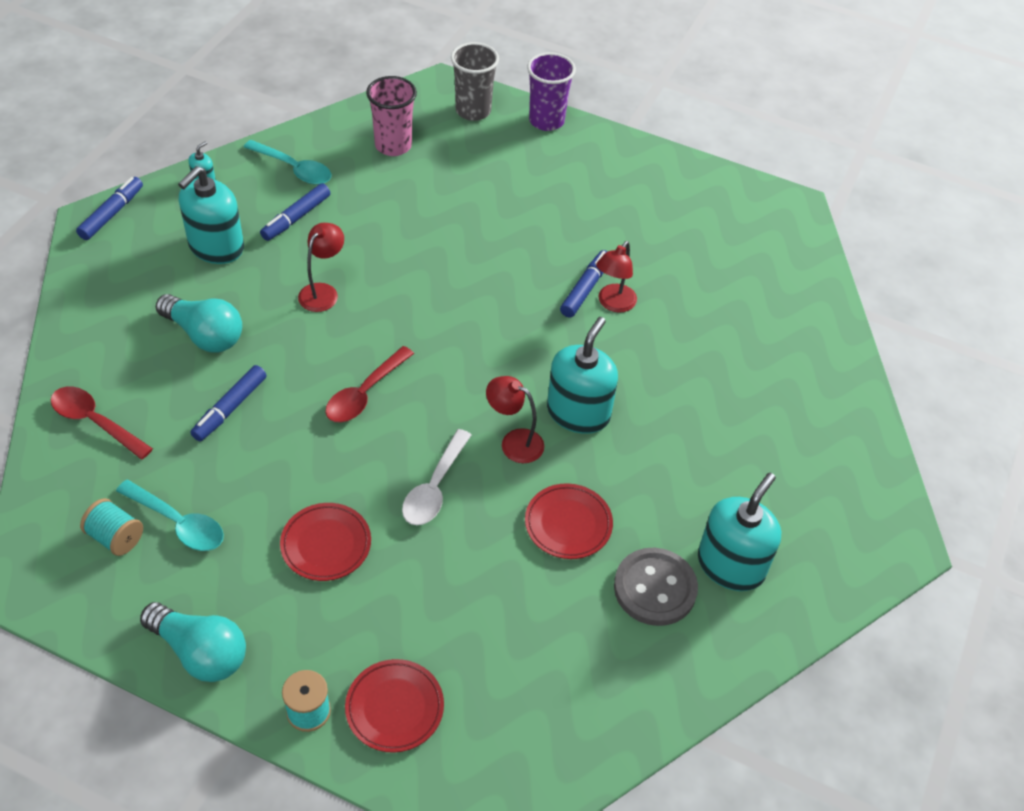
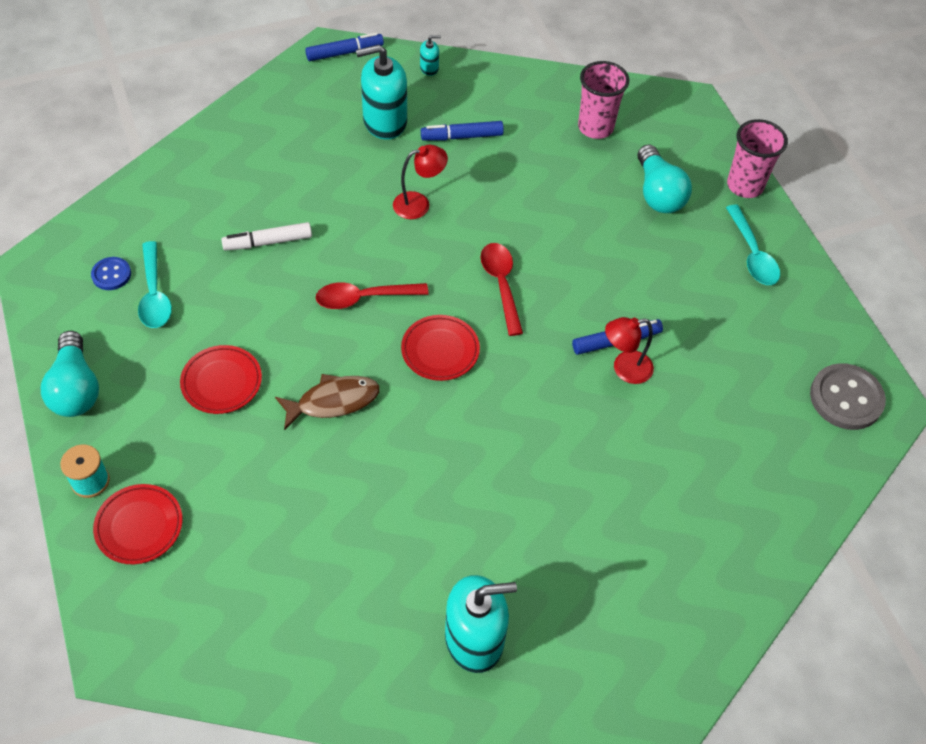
camera: 45 degrees right, 5 degrees up
red spoon [51,387,153,460] -> red spoon moved to [481,243,523,336]
turquoise spool [80,498,143,556] -> blue button [91,257,131,290]
turquoise light bulb [156,294,242,353] -> turquoise light bulb moved to [637,145,692,213]
blue marker [190,365,267,442] -> white marker [221,222,312,251]
turquoise spoon [244,140,331,185] -> turquoise spoon moved to [726,204,780,285]
white spoon [402,429,471,525] -> brown fish [275,374,380,430]
grey cup [451,42,499,121] -> none
red lamp [486,376,544,463] -> none
red plate [525,483,613,559] -> red plate moved to [401,315,480,381]
purple cup [527,52,576,131] -> pink cup [727,119,788,198]
turquoise soap dispenser [547,317,618,434] -> none
grey button [614,548,698,626] -> grey button moved to [810,363,886,430]

